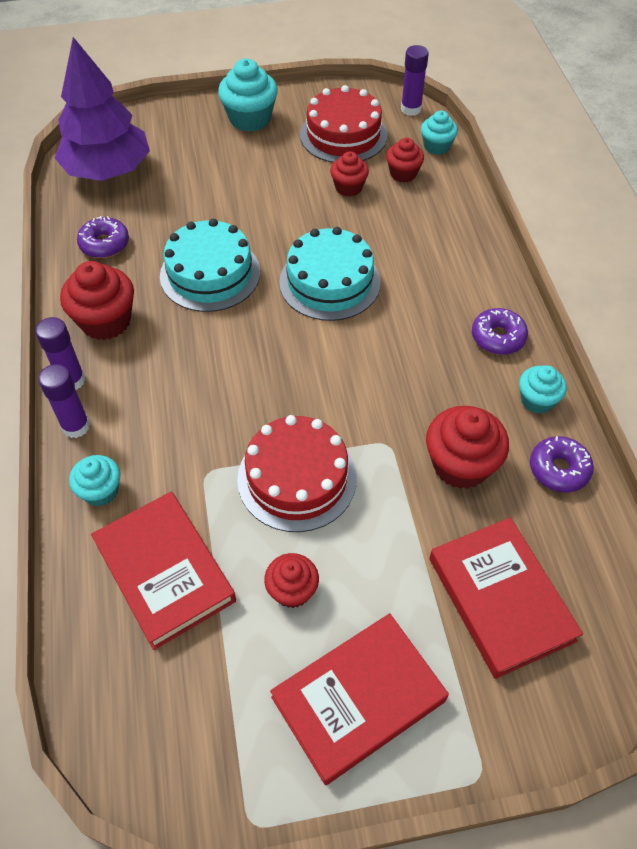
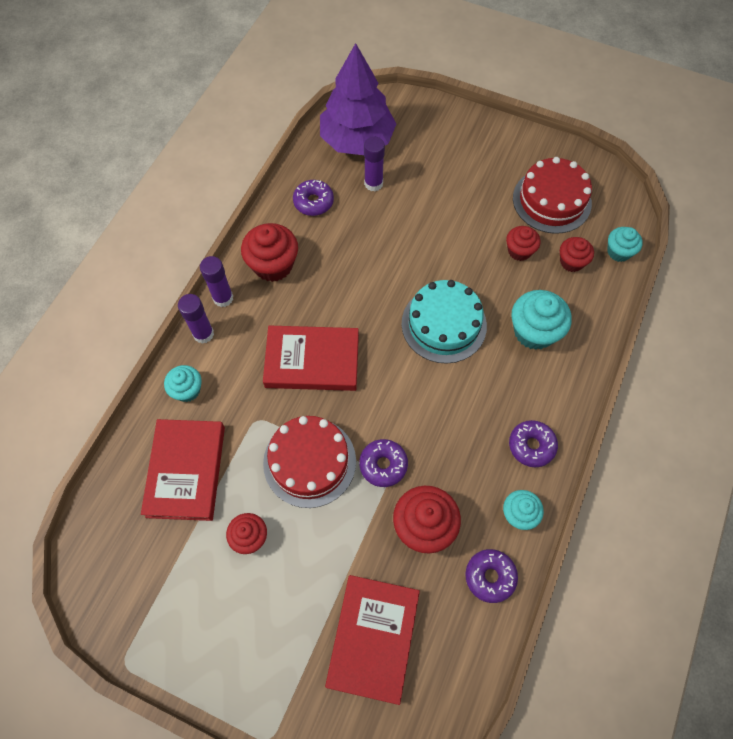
camera: 35 degrees right, 10 degrees up
turquoise cake [160,219,260,312] -> none
turquoise cupcake [218,59,278,132] -> turquoise cupcake moved to [511,290,572,350]
red book [270,613,449,785] -> red book moved to [263,326,359,391]
purple glue stick [401,45,429,116] -> purple glue stick moved to [364,137,385,192]
none -> purple donut [359,439,408,487]

